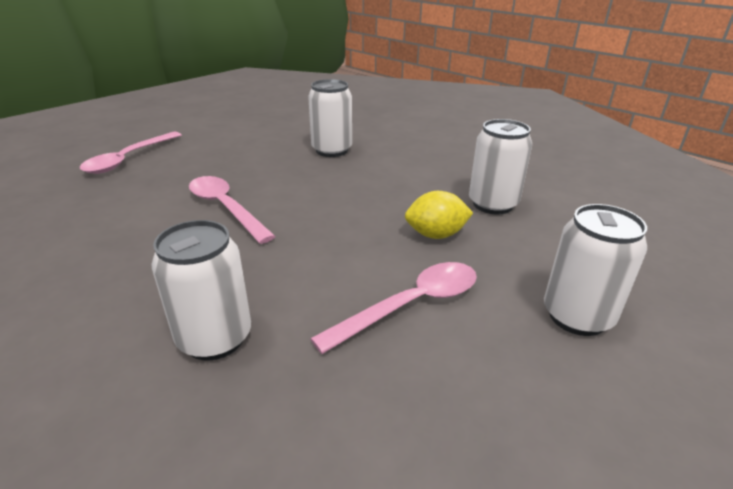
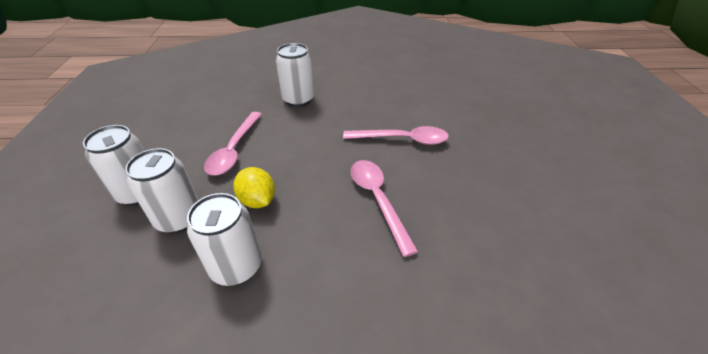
camera: 135 degrees right, 10 degrees up
pink spoon [80,132,181,174] -> pink spoon moved to [351,160,418,257]
white can [308,79,352,157] -> white can moved to [125,148,198,233]
yellow lemon [405,191,473,239] -> yellow lemon turned 75 degrees counterclockwise [233,167,275,208]

